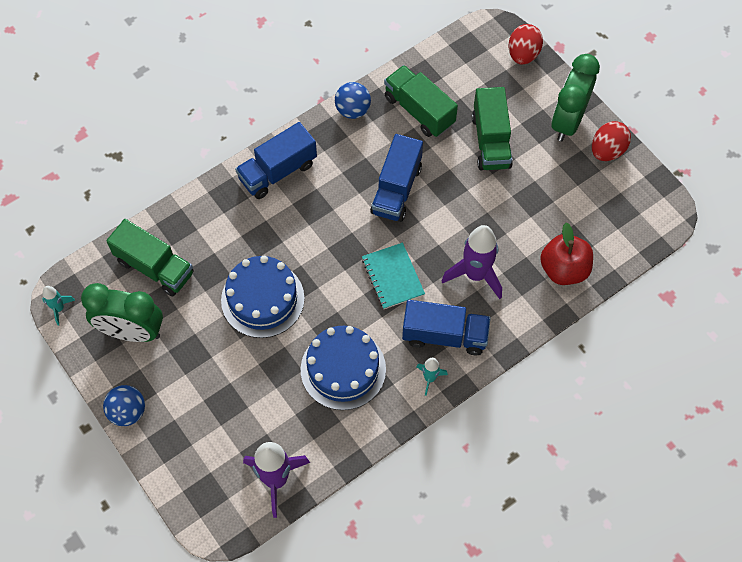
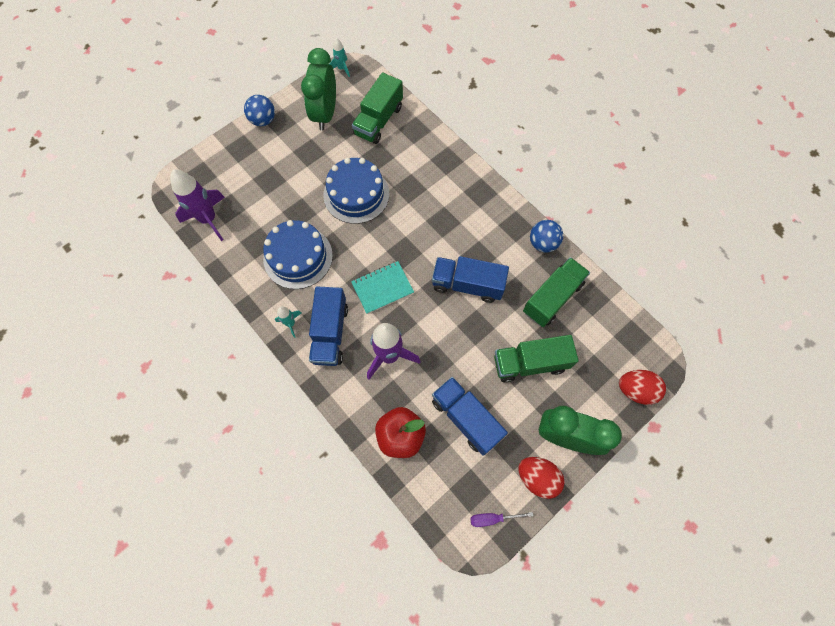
camera: 85 degrees right, 5 degrees up
blue truck [235,122,317,199] -> blue truck moved to [432,377,508,456]
none -> purple screwdriver [470,512,533,527]

